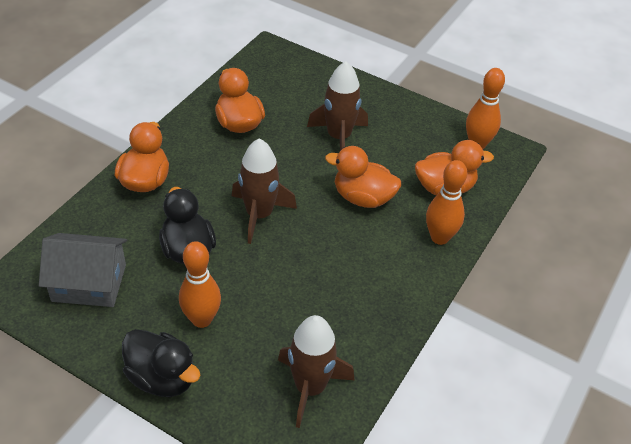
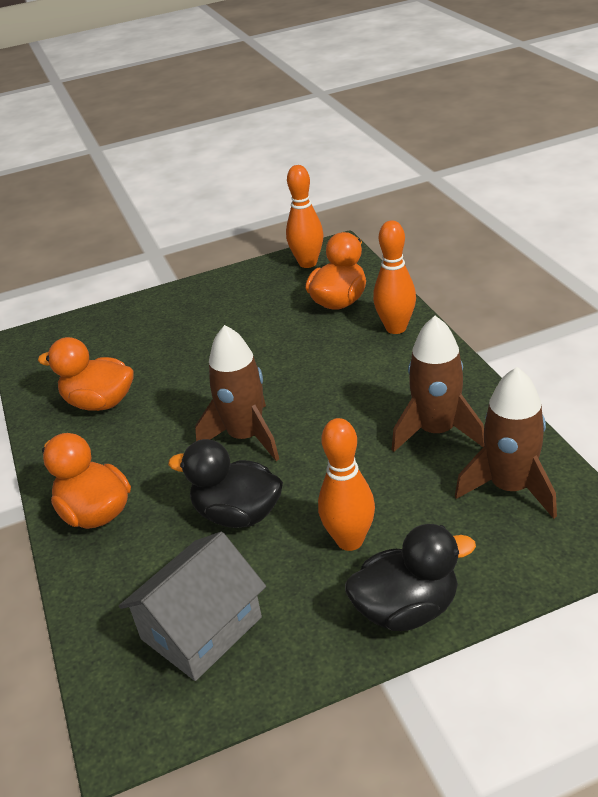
camera: 45 degrees left, 10 degrees down
brown rocket [307,61,368,151] -> brown rocket moved to [392,316,484,452]
orange duck [325,146,401,208] -> none

